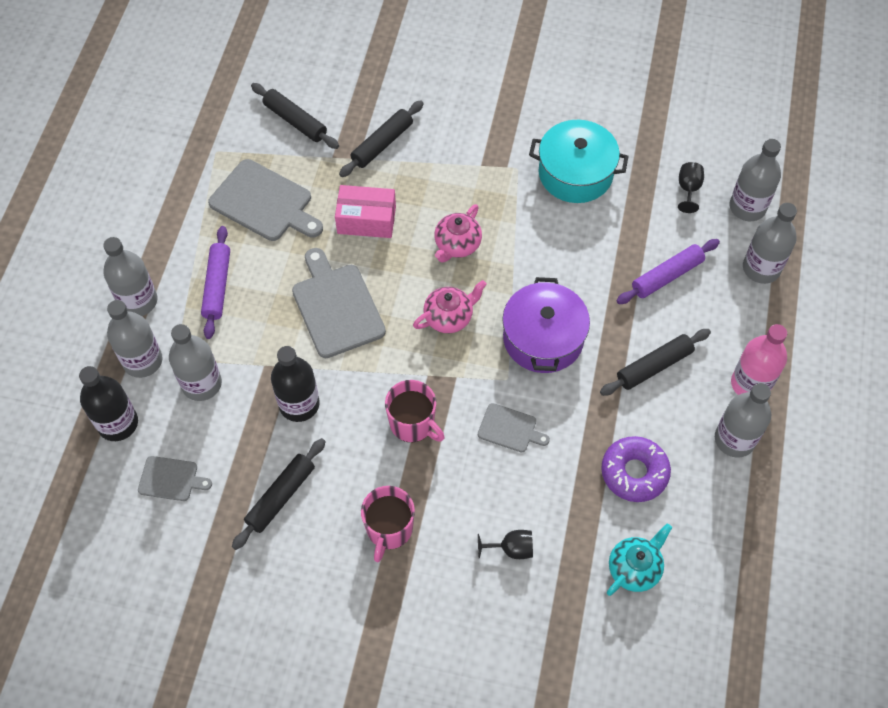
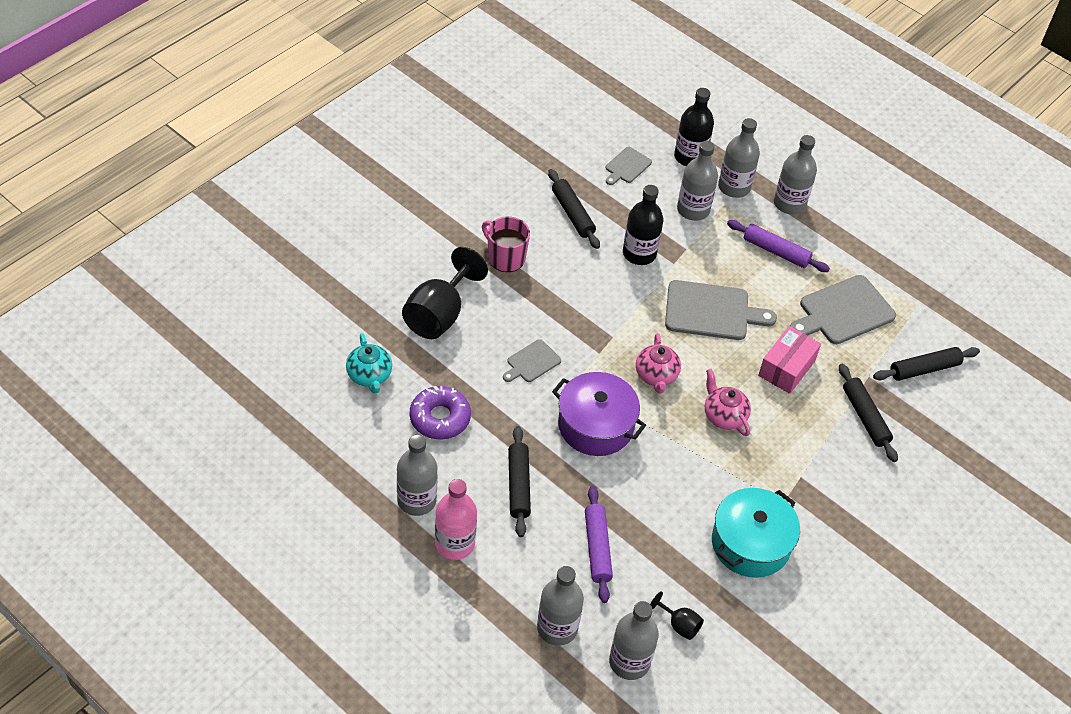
camera: 115 degrees right, 10 degrees down
pink mug [385,380,445,442] -> none
black goblet [478,530,533,559] -> black goblet [402,247,488,339], size x2.12

